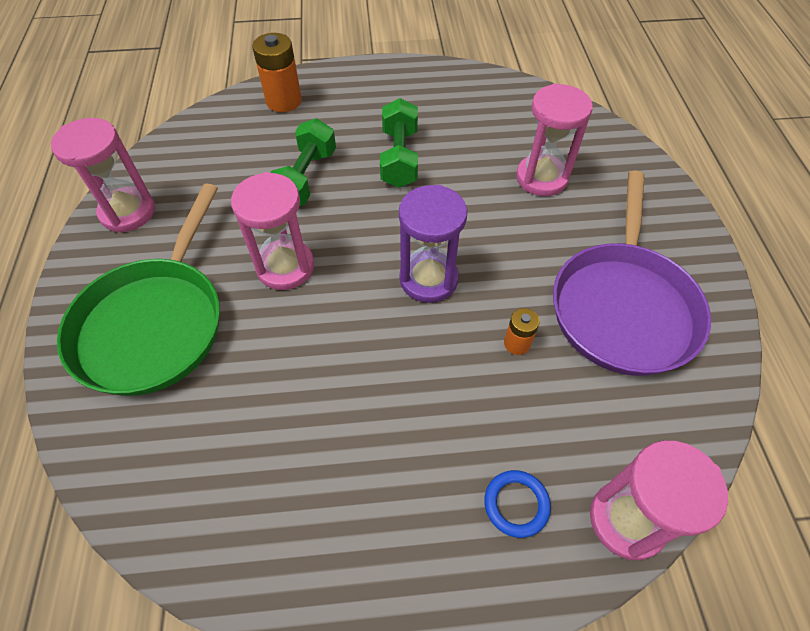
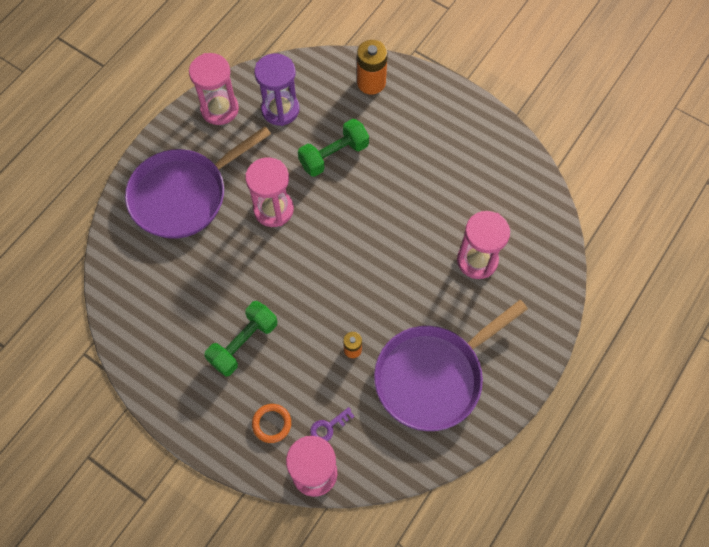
camera: 40 degrees right, 10 degrees up
green pan [57,183,220,396] -> purple pan [125,126,271,239]
green dumbbell [380,98,418,188] -> green dumbbell moved to [204,301,278,377]
purple hourglass [399,185,467,303] -> purple hourglass moved to [254,54,299,126]
blue ring [484,470,551,538] -> orange ring [252,404,291,443]
none -> purple key [310,407,355,442]

